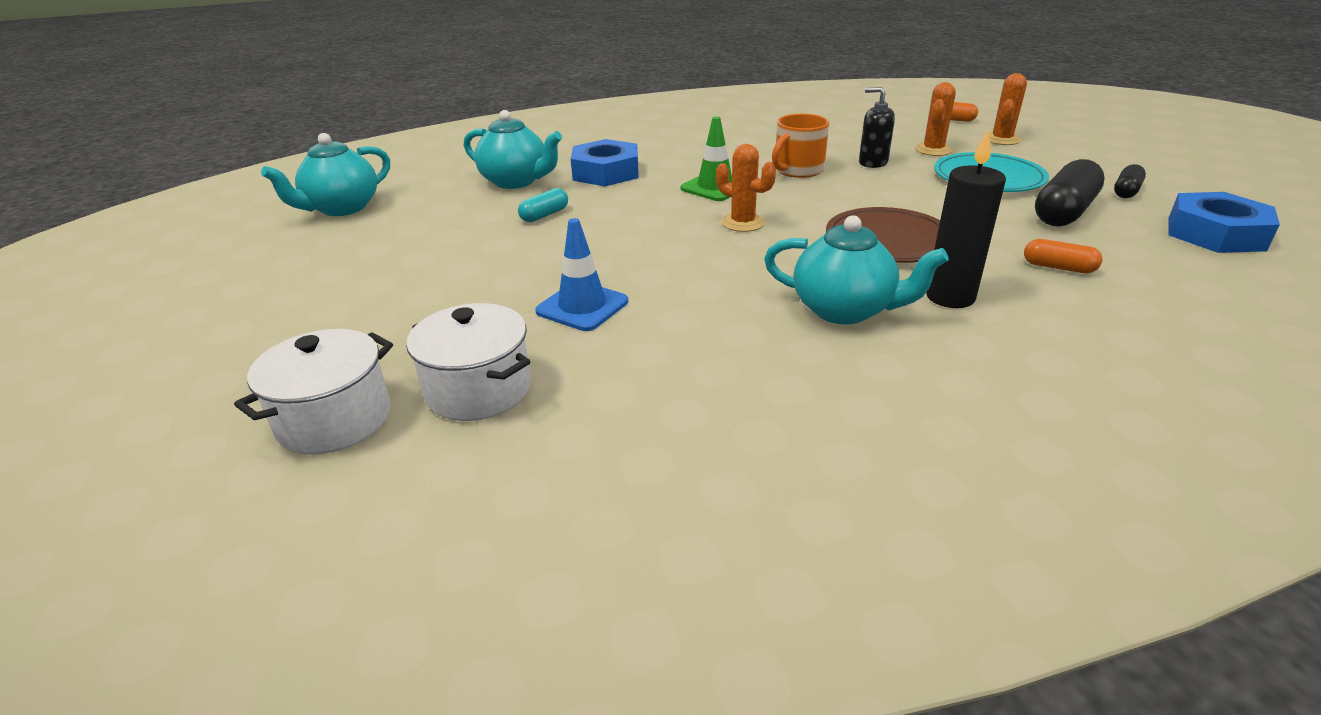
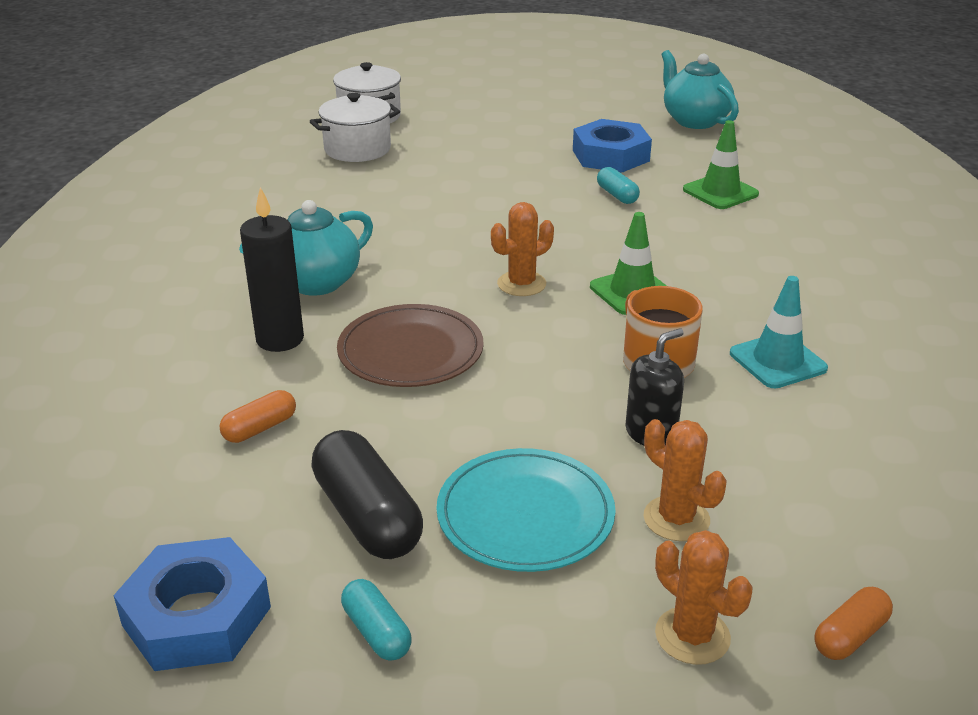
camera: 110 degrees right, 0 degrees up
turquoise teapot [464,110,562,189] -> green traffic cone [683,120,759,209]
blue traffic cone [535,218,628,331] -> none
blue nut [571,139,639,186] -> blue nut moved to [573,119,652,172]
black capsule [1114,164,1146,198] -> turquoise capsule [341,579,412,661]
none -> turquoise traffic cone [730,276,828,388]

